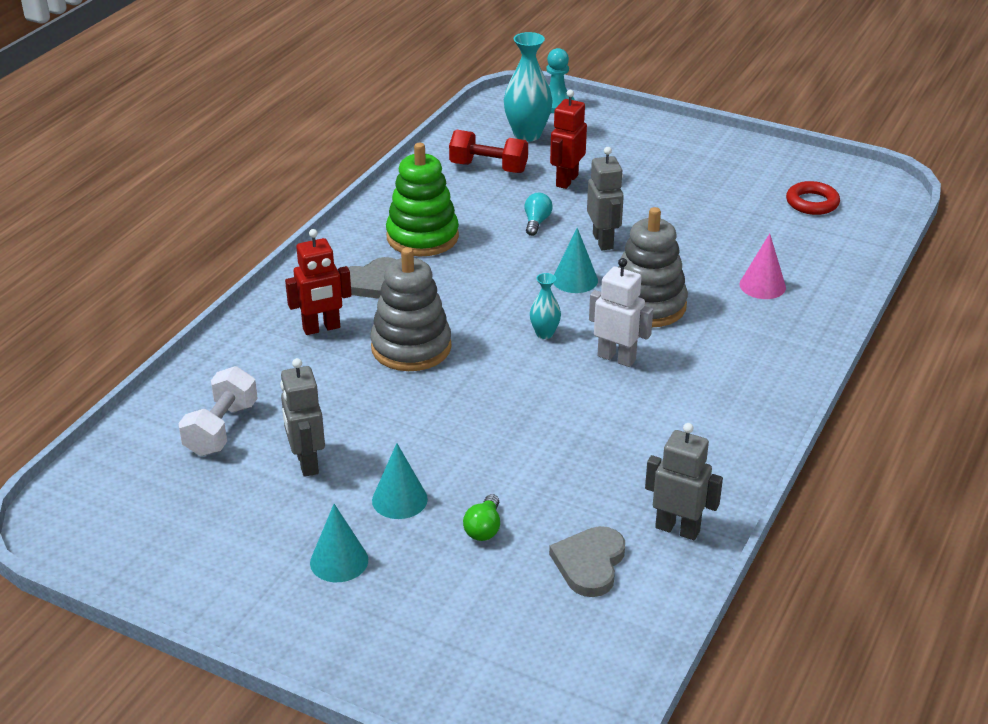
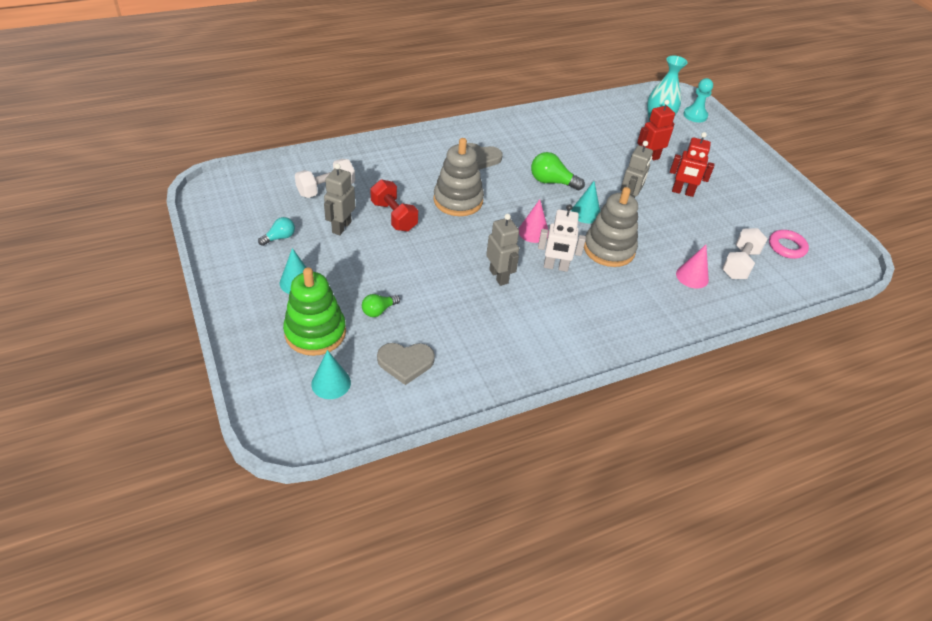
camera: 35 degrees right, 10 degrees up
red robot [285,229,352,335] -> red robot moved to [670,132,714,197]
turquoise cone [372,443,428,519] -> turquoise cone moved to [311,350,351,399]
green stacking toy [386,143,459,256] -> green stacking toy moved to [283,267,346,356]
red dumbbell [449,130,528,173] -> red dumbbell moved to [370,179,418,231]
turquoise light bulb [525,193,553,236] -> turquoise light bulb moved to [258,217,295,246]
turquoise vase [530,273,561,339] -> pink cone [519,199,549,243]
grey heart [549,526,625,597] -> grey heart turned 150 degrees counterclockwise [377,343,435,385]
white robot [589,258,653,367] -> white robot turned 120 degrees clockwise [538,204,586,272]
grey robot [645,423,723,540] -> grey robot moved to [486,214,519,286]
red ring [786,181,840,215] -> pink ring [769,230,809,259]
none -> green light bulb [531,152,585,190]
none -> white dumbbell [722,228,767,279]

